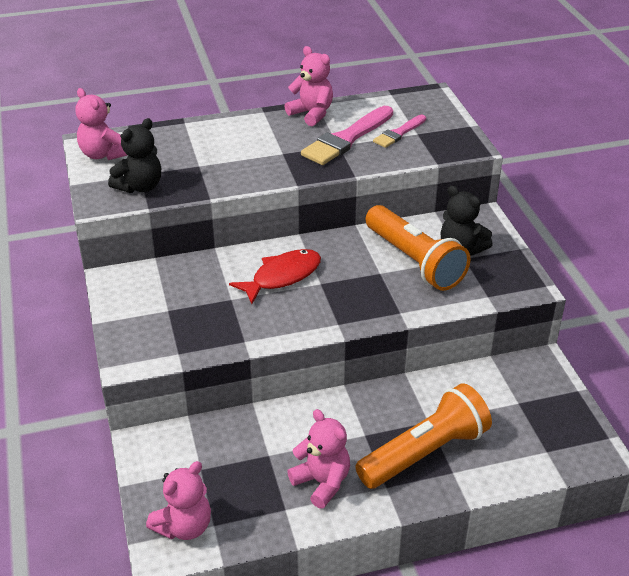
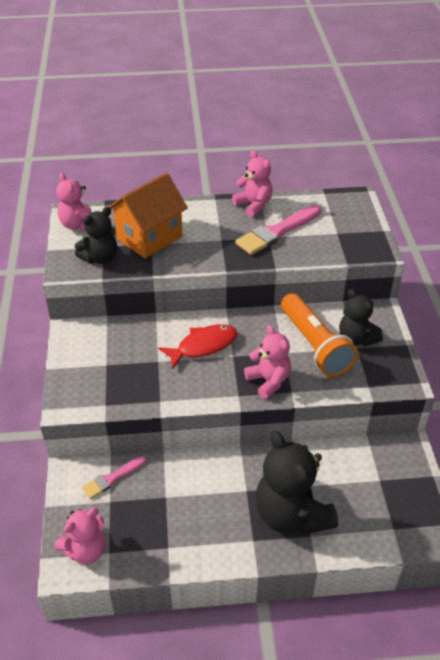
camera: 10 degrees right, 5 degrees up
pink teddy bear [287,409,350,509] -> pink teddy bear moved to [244,325,291,399]
orange flashlight [356,383,492,489] -> black teddy bear [255,431,338,535]
pink brush [373,115,426,148] -> pink brush moved to [82,456,146,499]
none -> orange house [109,173,188,258]

